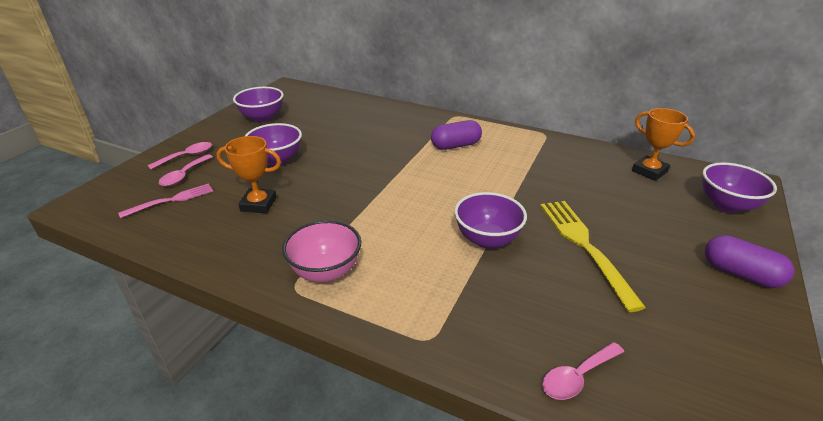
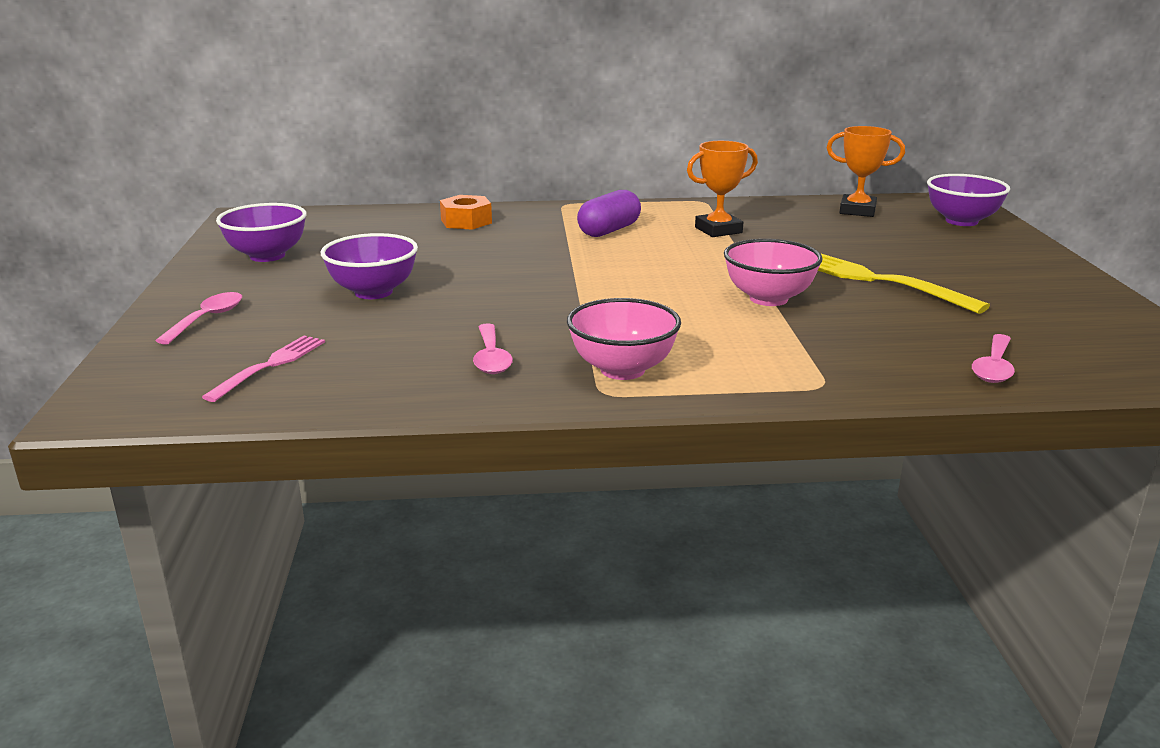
camera: 30 degrees left, 10 degrees down
pink spoon [159,154,213,186] -> pink spoon moved to [473,323,513,374]
orange trophy [216,136,281,213] -> orange trophy moved to [687,141,758,237]
purple bowl [454,192,527,249] -> pink bowl [724,239,823,306]
purple capsule [705,235,794,288] -> none
none -> orange nut [440,195,492,230]

